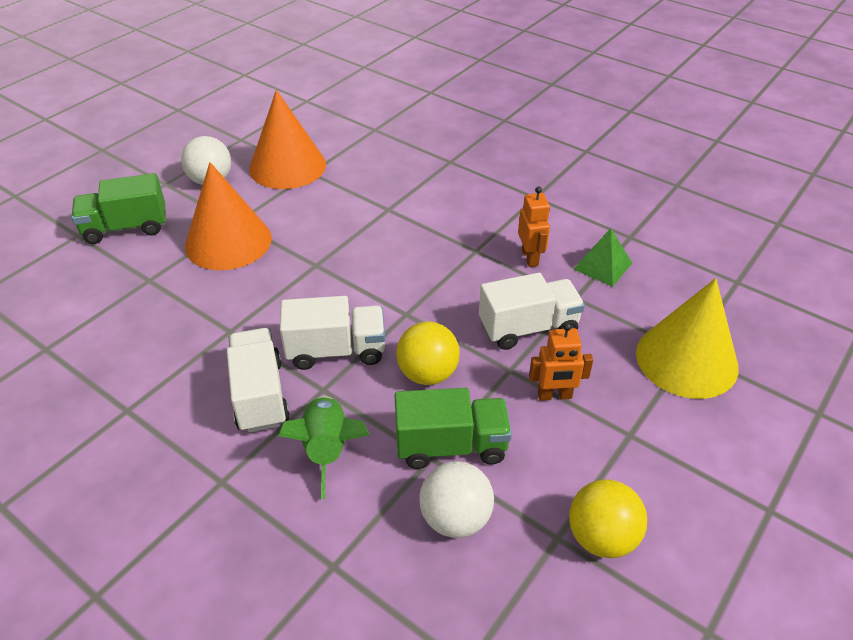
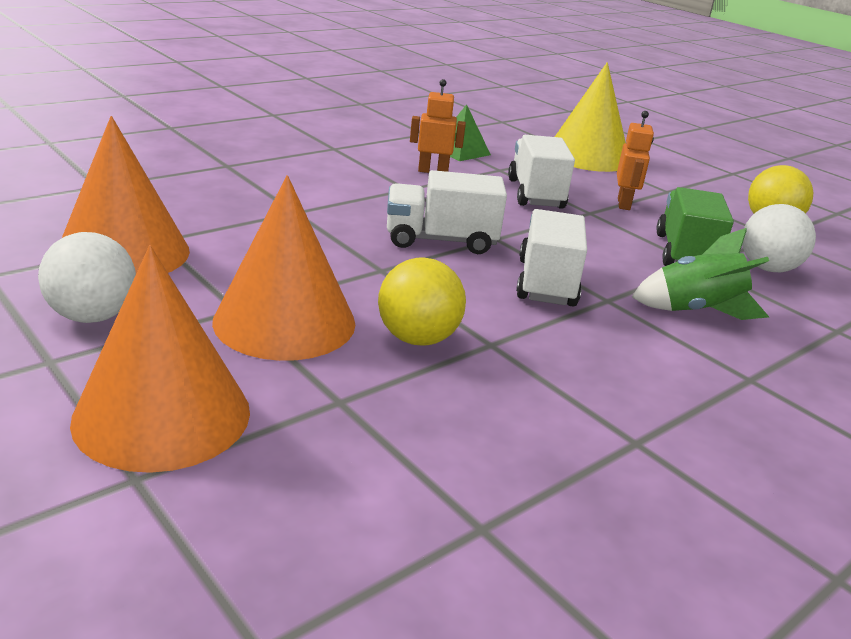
camera: 80 degrees left, 15 degrees down
green truck [71,173,166,244] -> orange cone [70,245,250,473]
white truck [227,328,290,433] -> white truck moved to [387,170,507,254]
yellow ball [396,322,460,385] -> yellow ball moved to [378,257,466,345]

